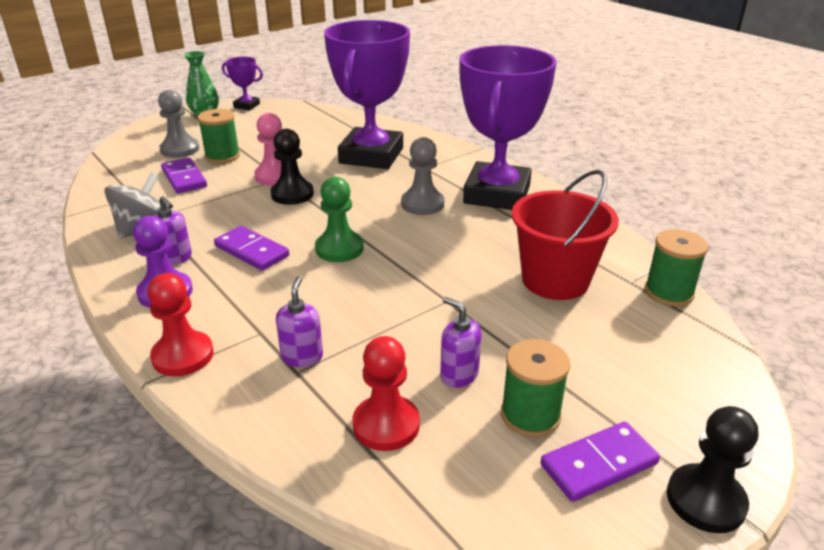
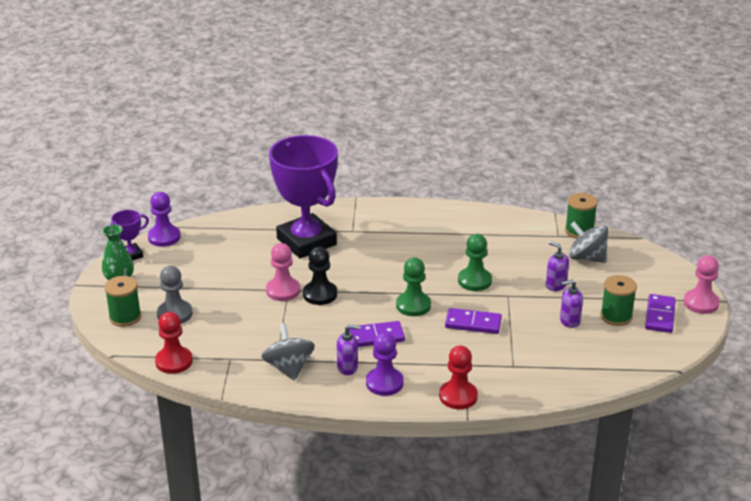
camera: 50 degrees left, 0 degrees up
purple domino [161,158,207,193] -> purple domino moved to [445,308,502,334]
green spool [198,109,240,164] -> green spool moved to [104,276,141,327]
purple soap dispenser [276,276,323,367] -> purple soap dispenser moved to [546,241,569,291]
red pawn [352,336,420,451] -> red pawn moved to [155,312,193,374]
grey pawn [401,137,444,215] -> none
purple trophy [459,45,556,210] -> none
red bucket [512,170,619,300] -> none
black pawn [667,406,758,533] -> pink pawn [684,255,720,314]
none -> purple pawn [148,192,181,247]
none -> green pawn [458,234,492,291]
none -> grey spinning top [569,221,608,263]

